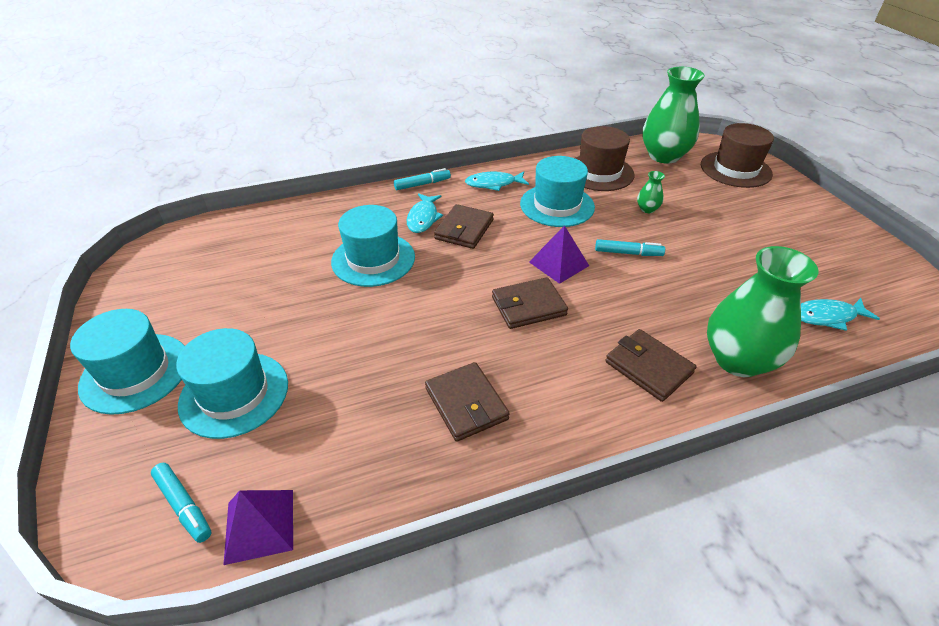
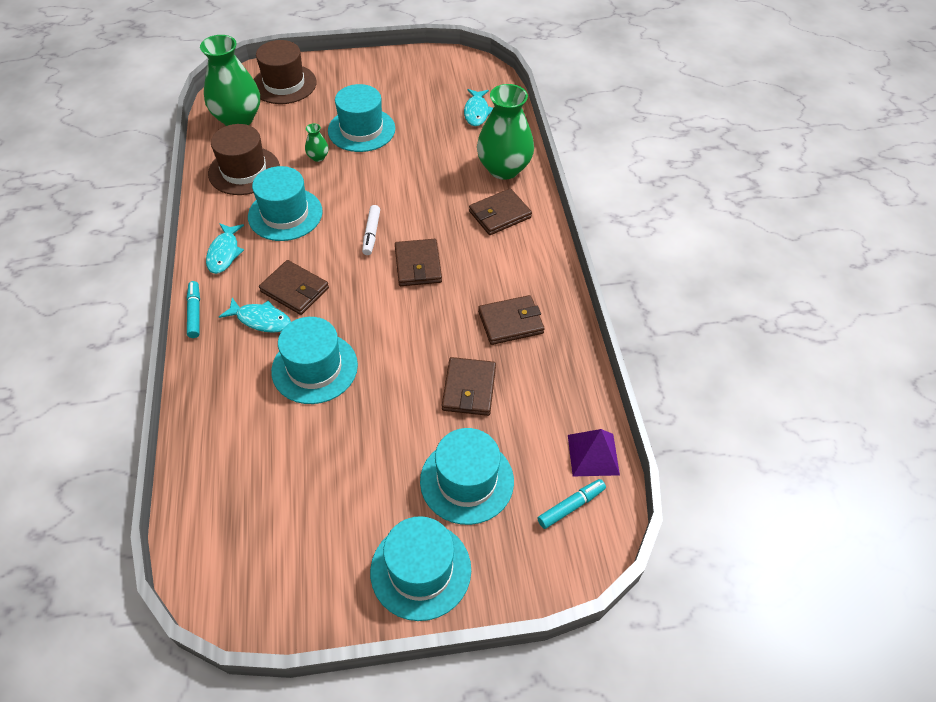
camera: 80 degrees left, 10 degrees up
purple pyramid [529,225,589,284] -> white marker [362,205,380,255]
turquoise marker [595,239,665,256] -> none
none -> turquoise hat [328,84,395,152]
none -> brown wallet [442,357,496,416]

